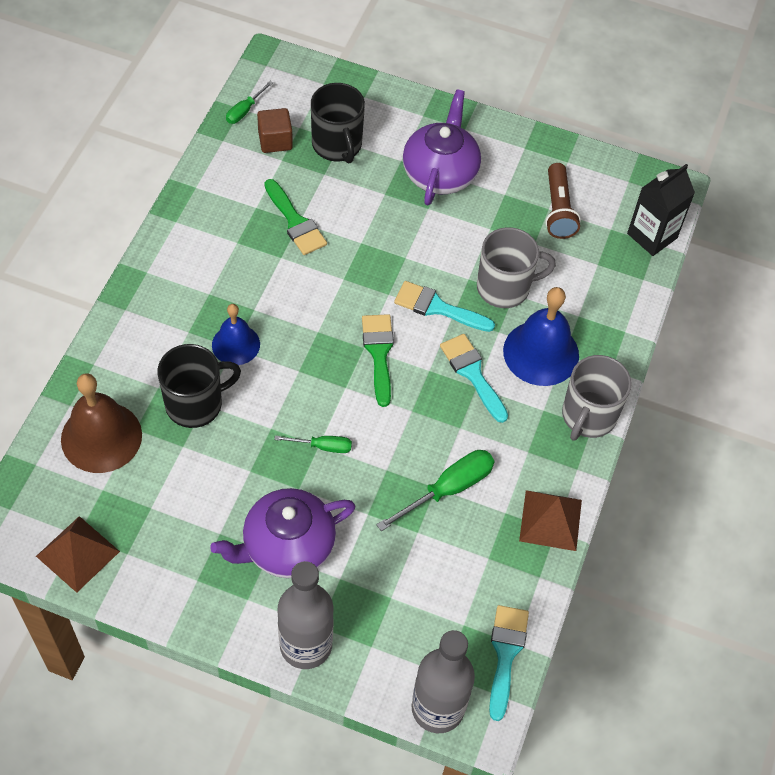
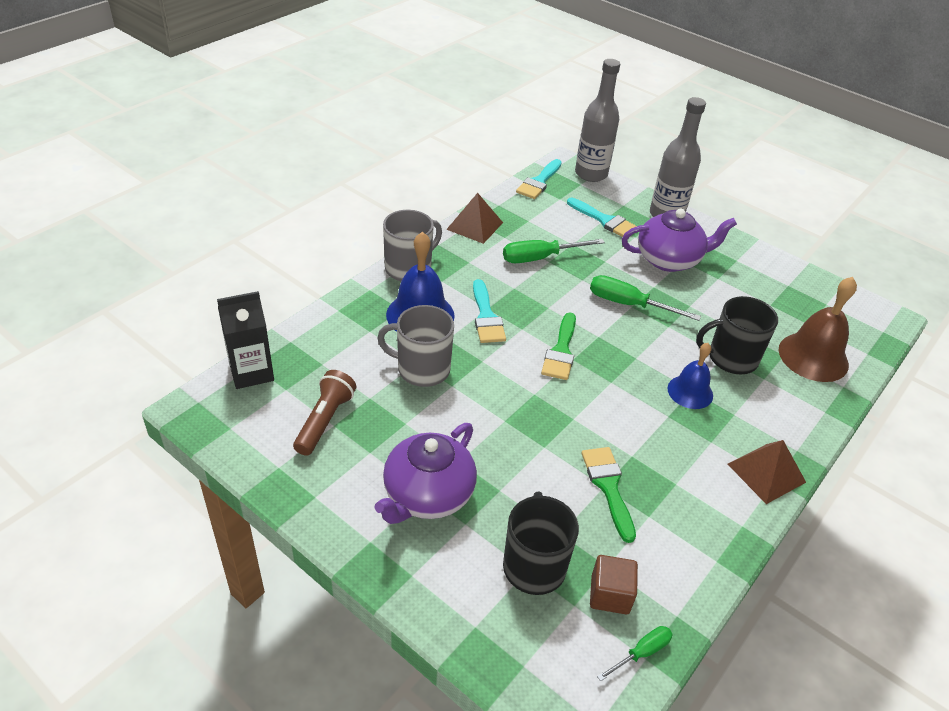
camera: 160 degrees left, 15 degrees down
brown pyramid [36,516,120,593] -> brown pyramid moved to [728,440,806,504]
green screwdriver [274,436,352,453] -> green screwdriver [590,275,701,321], size x1.75
turquoise brush [394,281,495,332] -> turquoise brush moved to [567,198,637,237]

